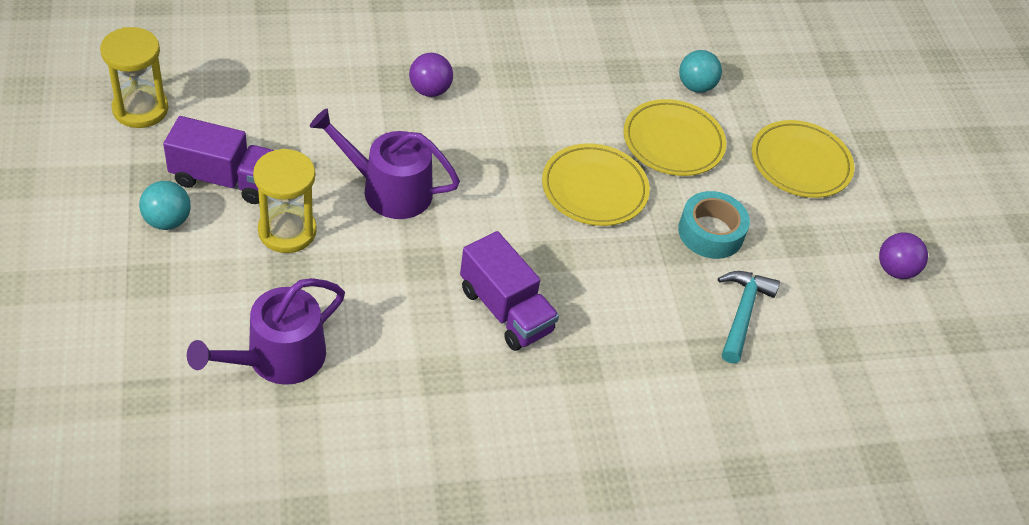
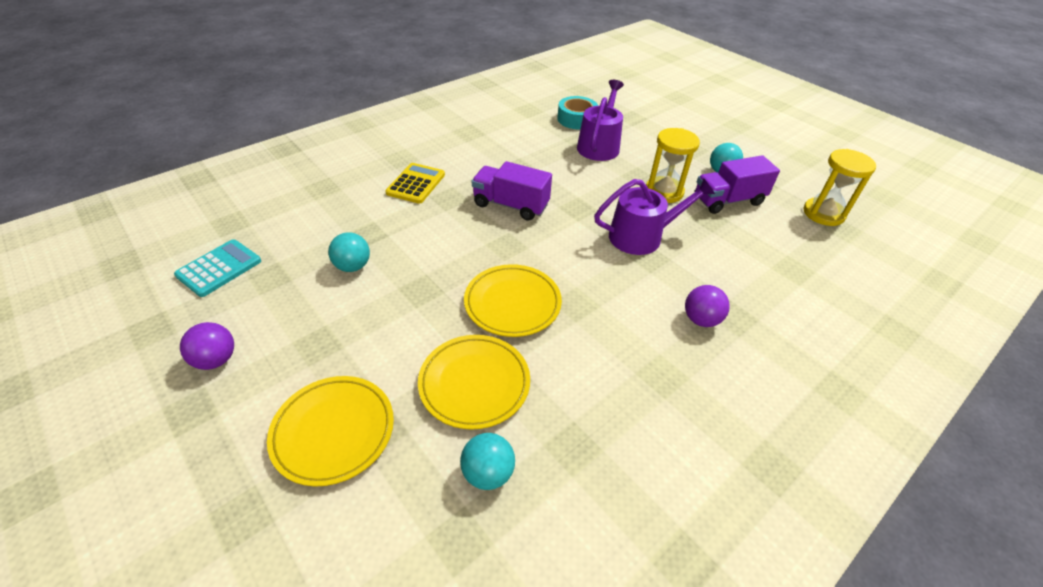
camera: 155 degrees right, 5 degrees down
turquoise tape [678,191,750,259] -> turquoise tape moved to [557,96,598,129]
turquoise hammer [718,271,780,363] -> turquoise ball [328,232,370,272]
none -> turquoise calculator [174,239,261,297]
none -> yellow calculator [385,163,445,204]

